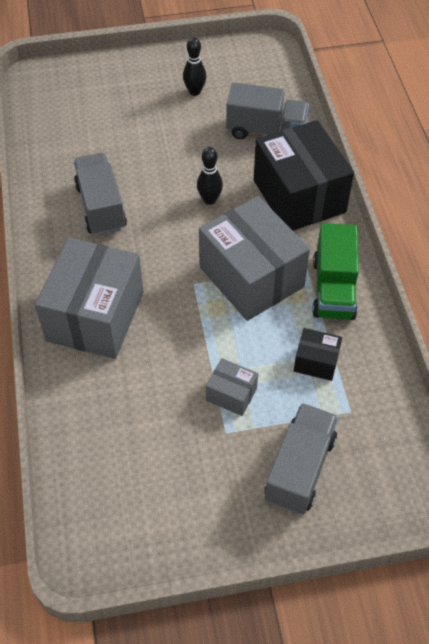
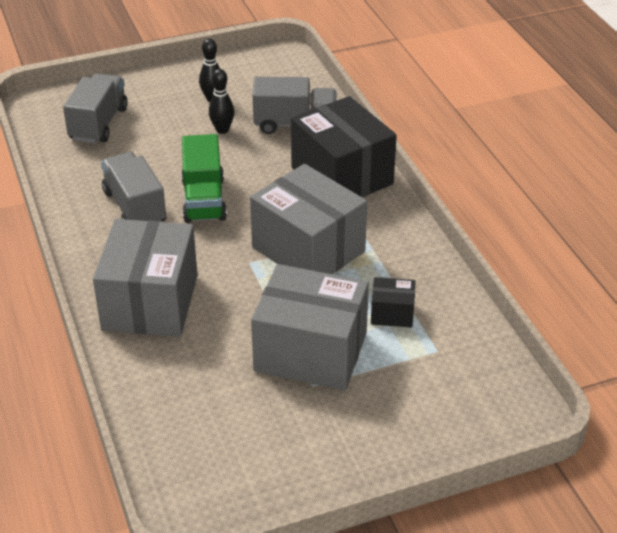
camera: 10 degrees left, 15 degrees down
black bowling pin [197,147,223,205] -> black bowling pin moved to [209,69,235,134]
grey box [206,358,258,416] -> grey box [251,264,369,390], size x2.21
grey truck [265,403,338,514] -> grey truck moved to [63,73,128,143]
green truck [312,223,359,320] -> green truck moved to [181,134,227,223]

